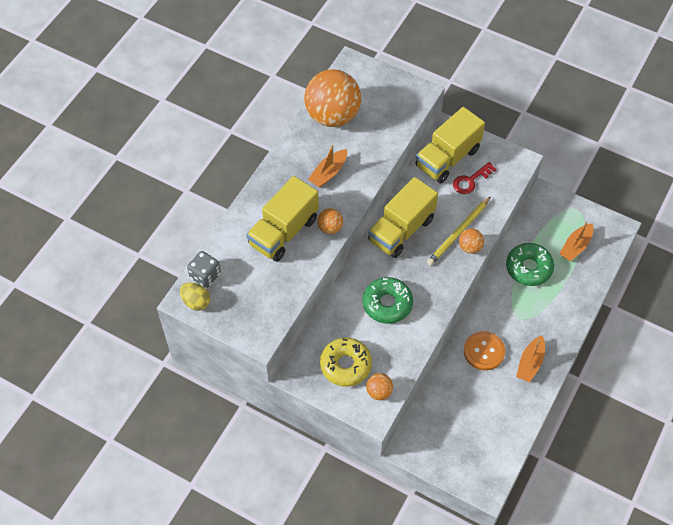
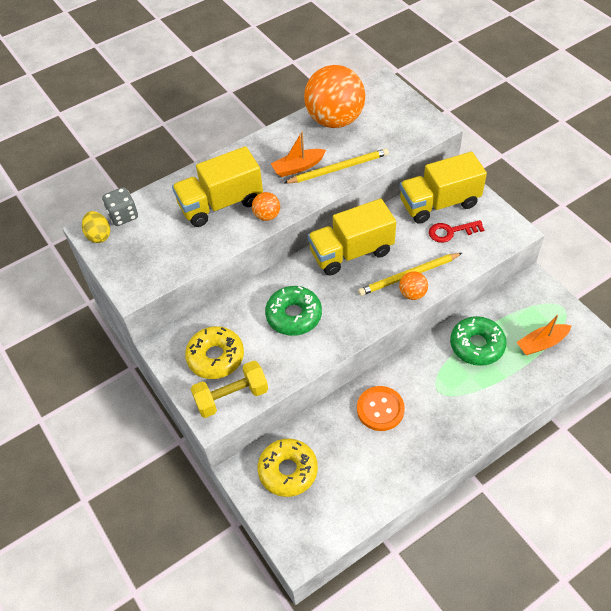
camera: 30 degrees right, 5 degrees down
orange ball [366,373,393,400] -> yellow dumbbell [191,360,268,418]
orange boat [516,335,545,383] -> none
none -> yellow donut [257,439,318,497]
none -> yellow pencil [284,148,389,184]

